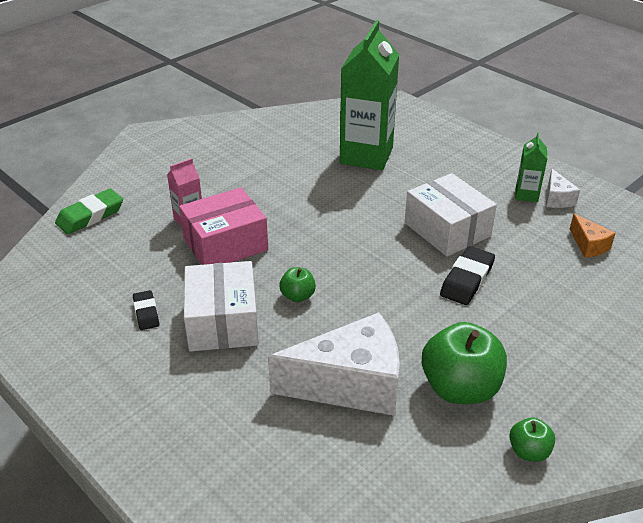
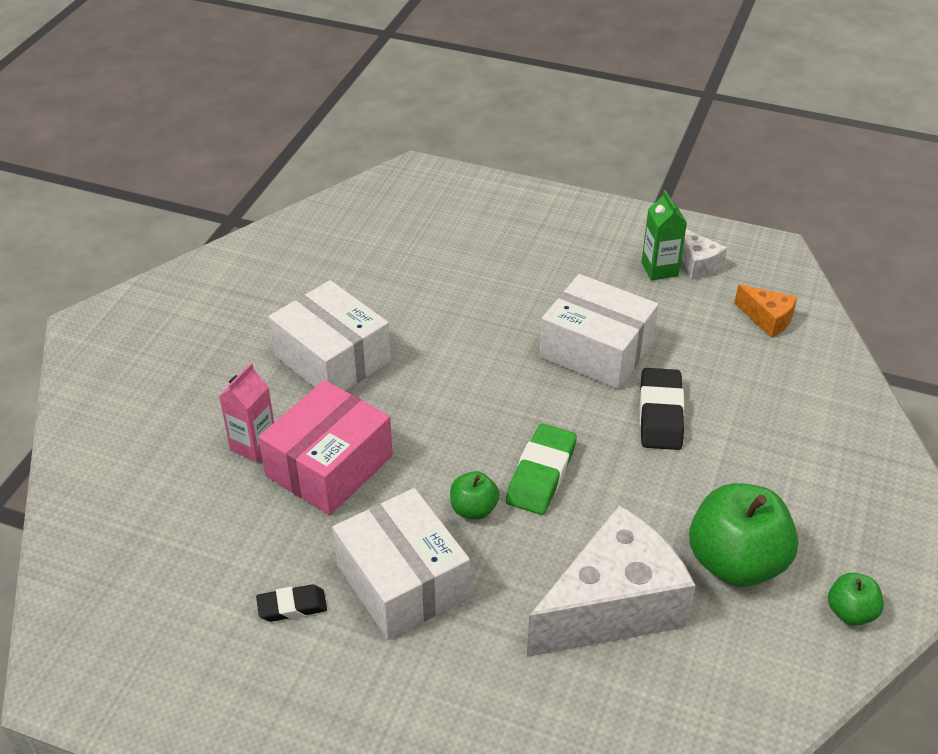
camera: 25 degrees left, 5 degrees up
green eraser [55,189,123,234] -> green eraser moved to [506,424,577,515]
black eraser [133,290,159,330] -> black eraser turned 60 degrees counterclockwise [256,584,327,622]
green carton [340,20,399,170] -> none
none -> white box [268,280,391,391]

